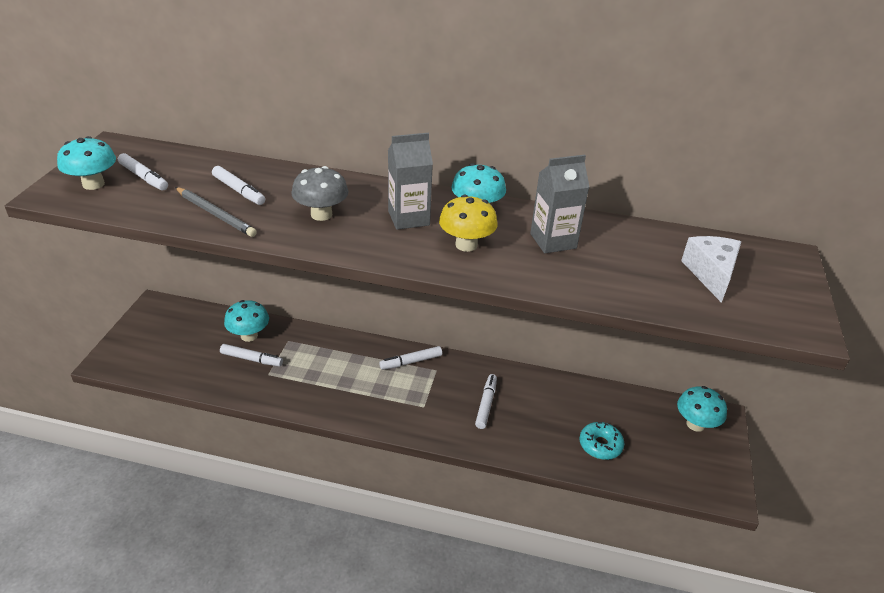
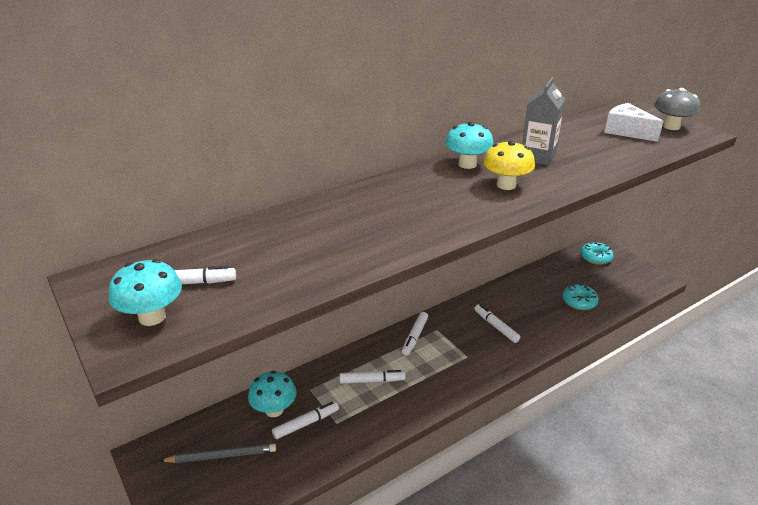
camera: 45 degrees left, 5 degrees down
grey pencil [175,187,257,237] -> grey pencil moved to [159,444,276,463]
white marker [212,166,265,205] -> white marker moved to [340,370,406,384]
grey mushroom [291,166,348,221] -> grey mushroom moved to [654,88,700,130]
grey carton [388,133,433,230] -> none
turquoise mushroom [677,386,727,432] -> turquoise donut [580,242,613,265]

